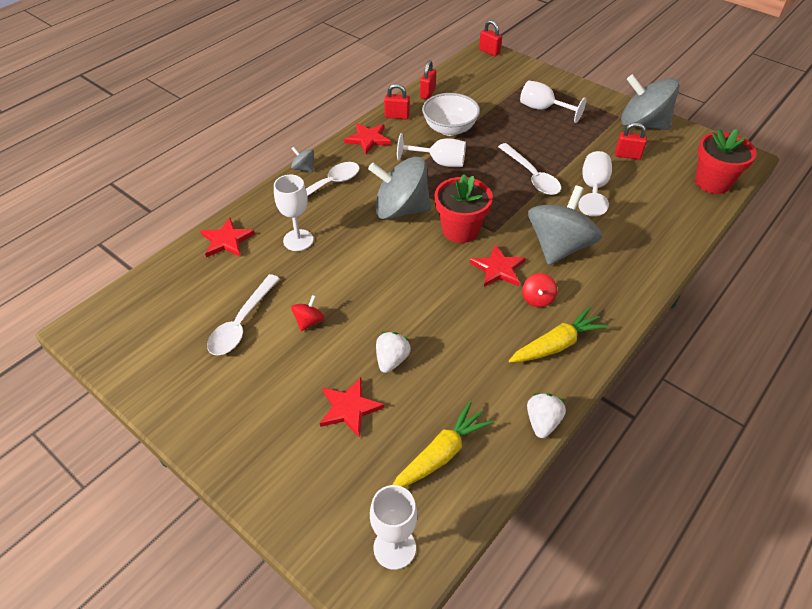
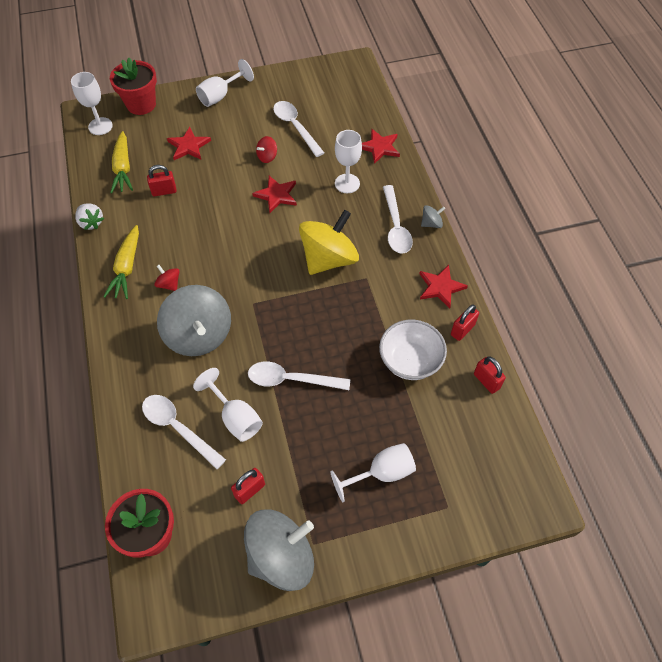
camera: 125 degrees right, 10 degrees up
red spinning top [291,295,325,331] -> red spinning top turned 75 degrees clockwise [256,136,277,163]
grey spinning top [368,156,431,220] -> yellow spinning top [299,210,359,275]
white strawberry [376,332,411,373] -> none
white goblet [397,133,466,167] -> white goblet moved to [196,59,254,107]
red flower pot [434,174,493,243] -> red flower pot moved to [110,58,157,115]
red star [470,244,525,287] -> red star moved to [252,176,297,213]
red padlock [479,20,502,56] -> red padlock moved to [147,165,177,196]
none -> white spoon [142,395,226,469]

